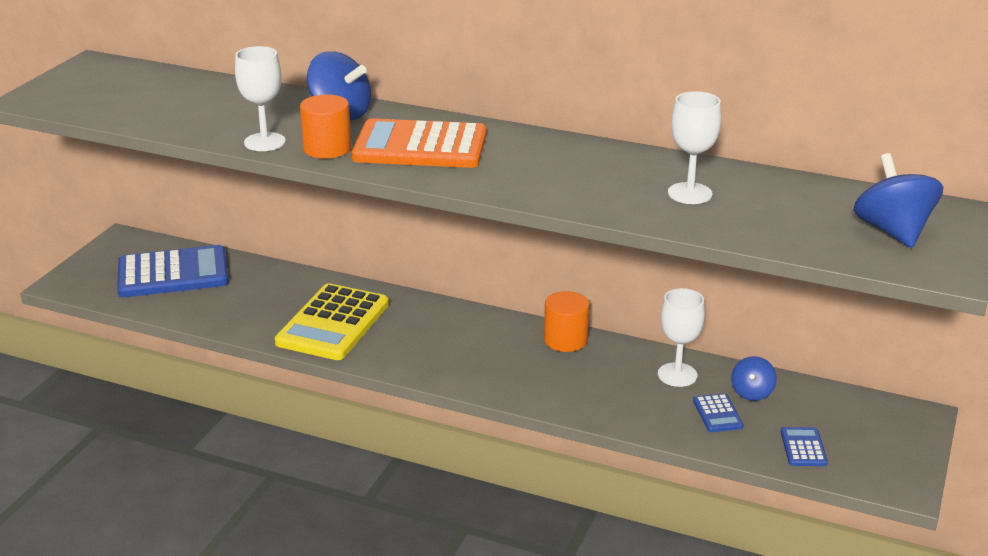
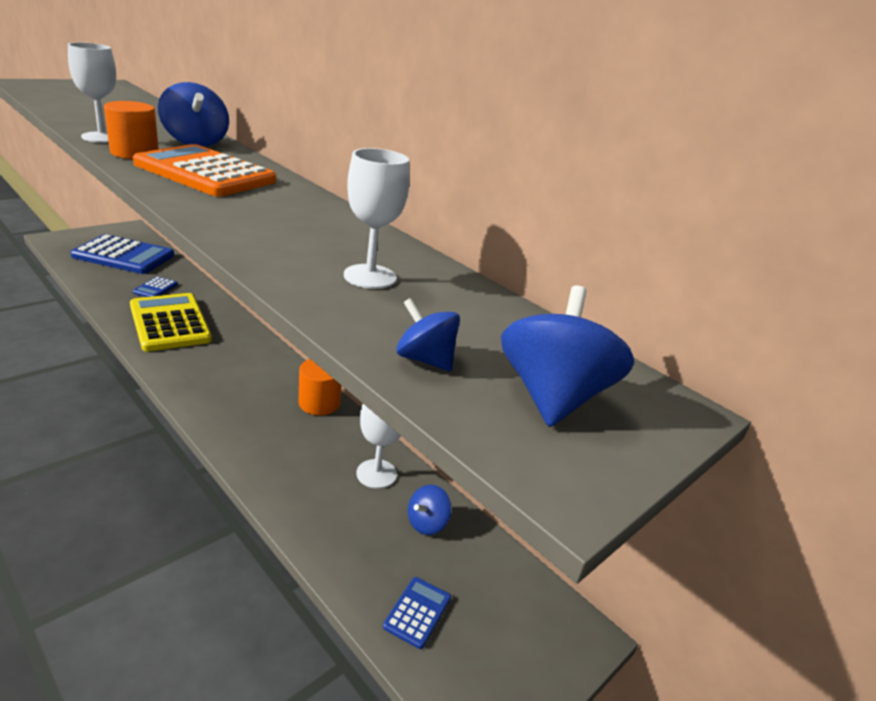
camera: 20 degrees right, 0 degrees up
yellow calculator [275,283,389,360] -> yellow calculator turned 105 degrees clockwise [130,293,212,351]
blue calculator [693,393,743,432] -> blue calculator moved to [133,277,178,297]
none -> blue spinning top [396,298,460,372]

